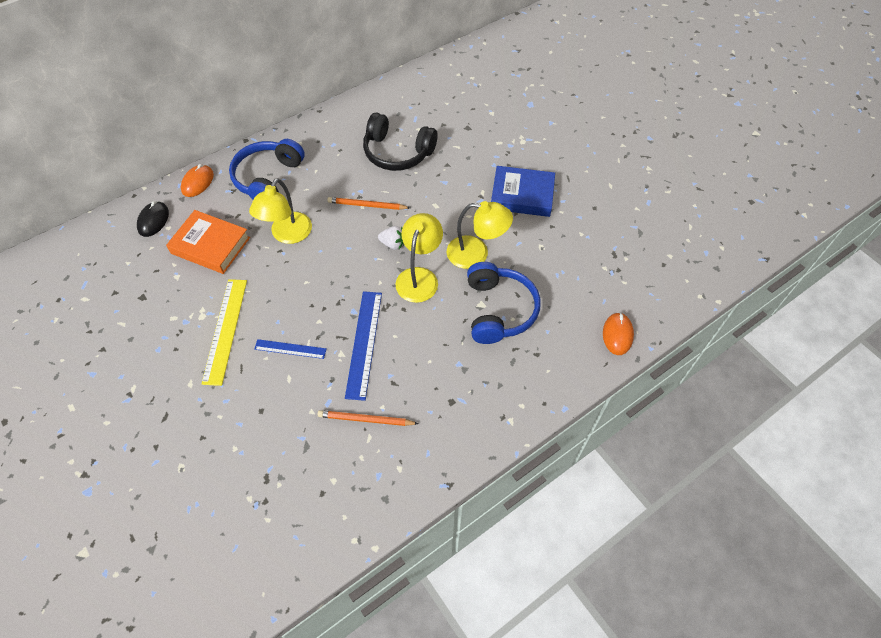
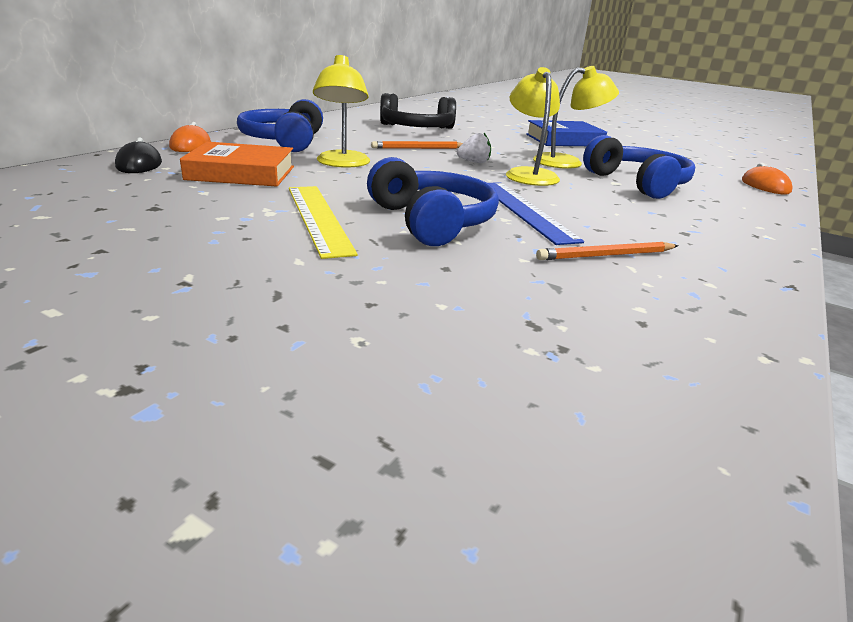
camera: 25 degrees left, 30 degrees down
blue ruler [254,339,327,359] -> blue headphones [367,157,499,246]

